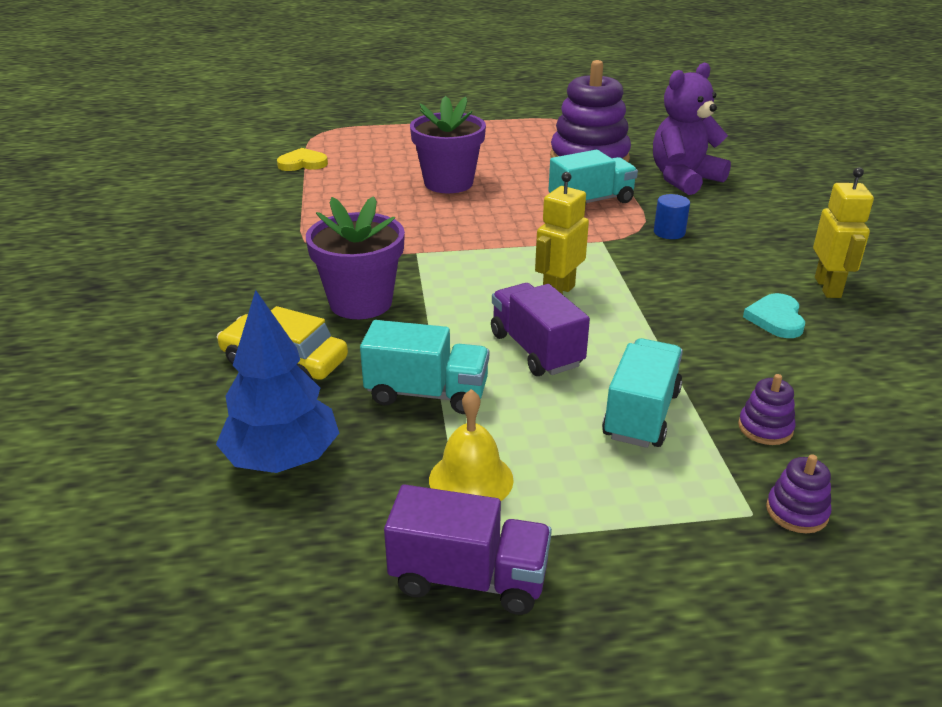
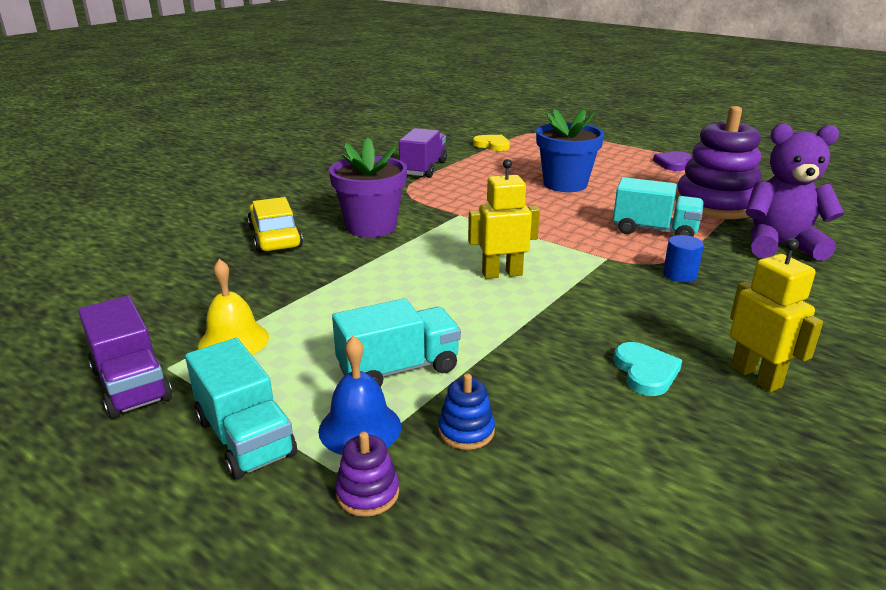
camera: 45 degrees right, 5 degrees down
blue tree [216,290,339,473] -> none
turquoise truck [360,320,489,414] -> turquoise truck moved to [185,338,297,480]
purple flower pot [410,96,486,193] -> blue flower pot [536,109,605,192]
purple truck [491,283,590,376] -> purple truck moved to [399,128,447,178]
purple stacking toy [738,374,796,445] -> blue stacking toy [438,373,495,450]
turquoise heart [743,293,805,338] -> turquoise heart turned 120 degrees clockwise [614,342,682,396]
yellow robot [813,167,874,298] -> yellow robot turned 75 degrees counterclockwise [730,238,823,392]
none -> blue bell [318,336,401,455]
none -> purple heart [653,151,691,171]

